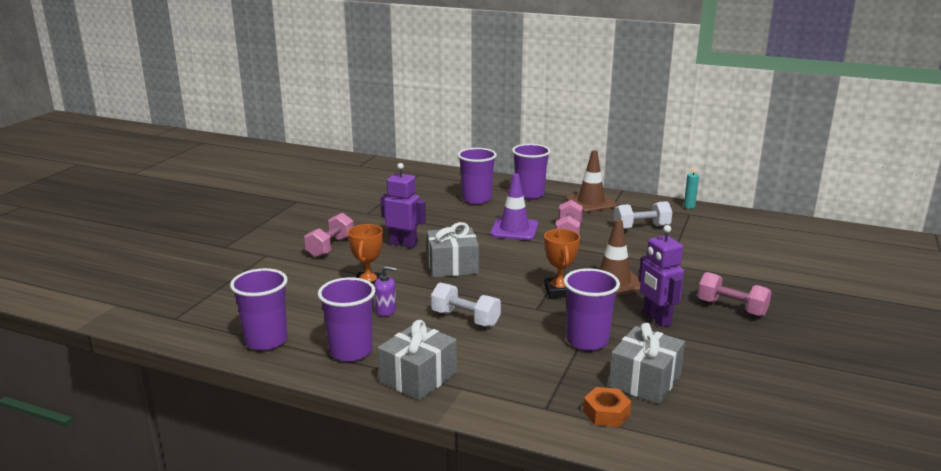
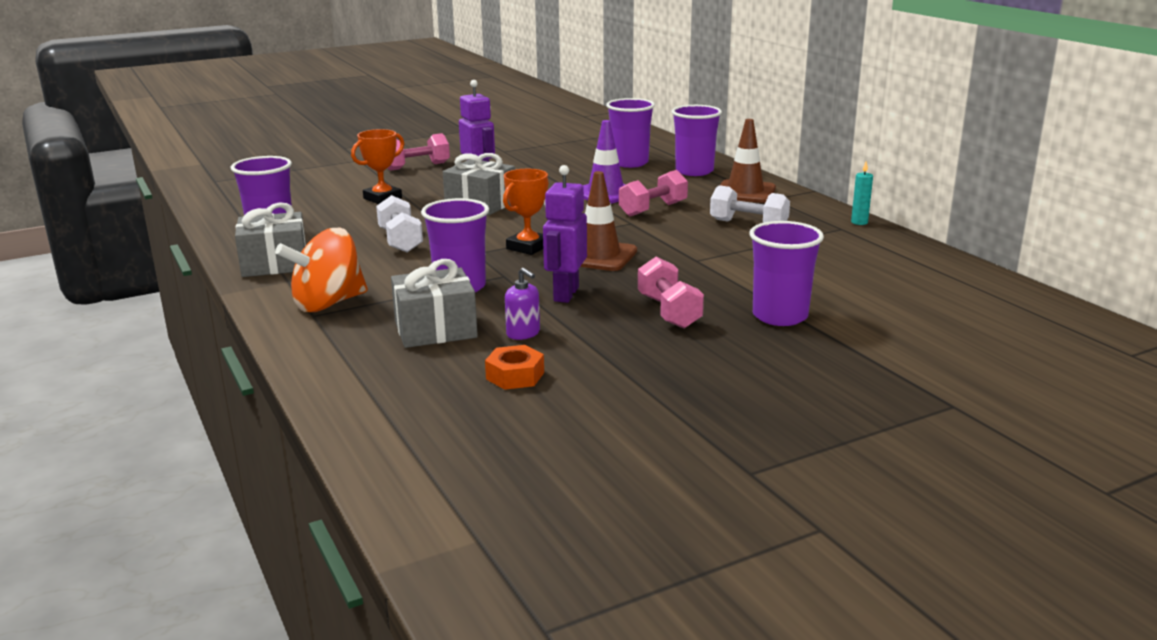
camera: 40 degrees right, 0 degrees up
purple cup [230,268,288,351] -> purple cup moved to [749,221,824,326]
purple soap dispenser [374,266,397,316] -> purple soap dispenser moved to [505,268,540,340]
orange nut [583,387,632,427] -> orange nut moved to [485,345,544,390]
none -> orange spinning top [275,228,368,312]

